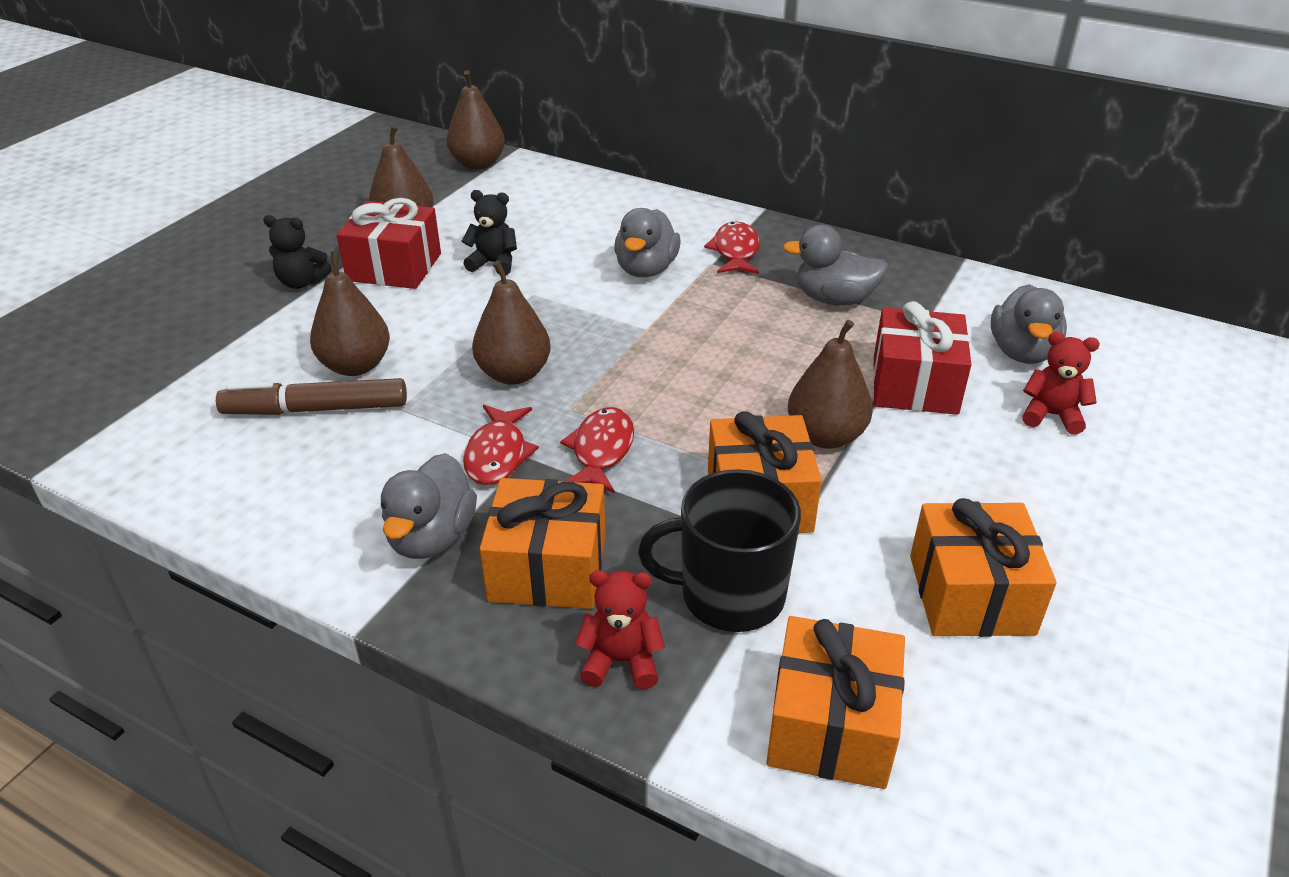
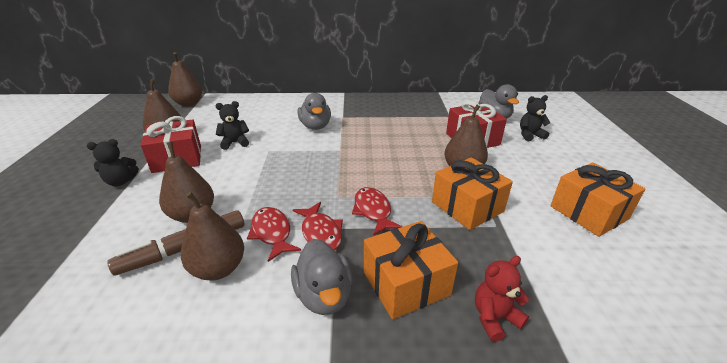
camera: 30 degrees left, 5 degrees down
brown pear [472,260,551,385] -> brown pear moved to [181,191,244,280]
black mug [638,469,801,632] -> none
red fish [704,221,760,274] -> red fish moved to [247,207,301,262]
orange gift [766,616,905,789] -> none
grey duck [783,225,888,306] -> none
red teddy bear [1022,332,1100,434] -> black teddy bear [520,95,550,141]

